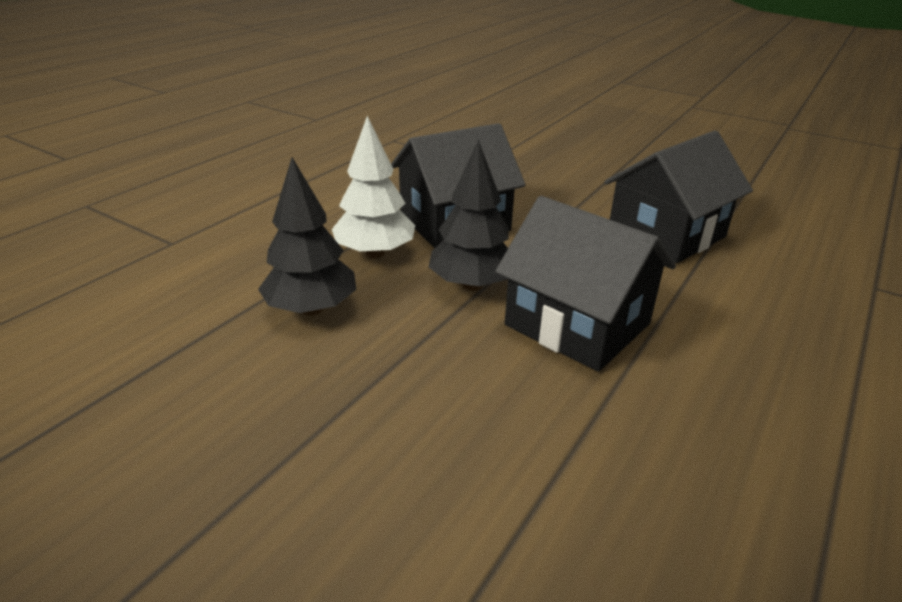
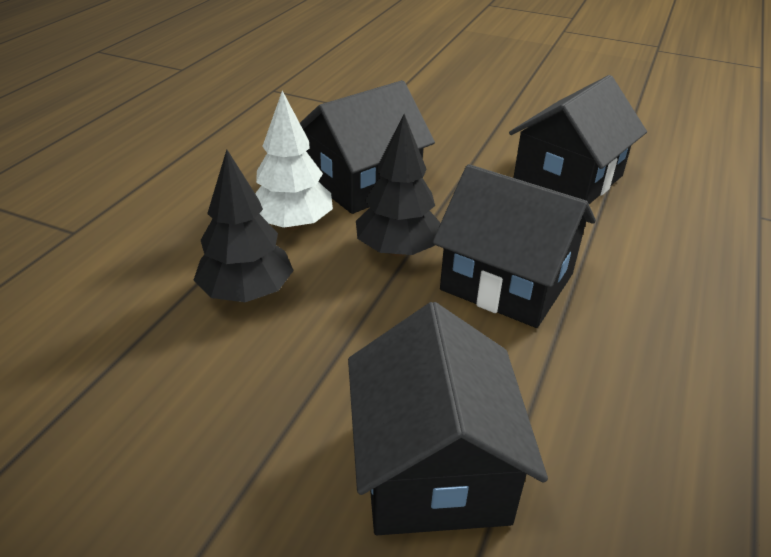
camera: 10 degrees left, 5 degrees up
none -> black house [348,302,548,535]

